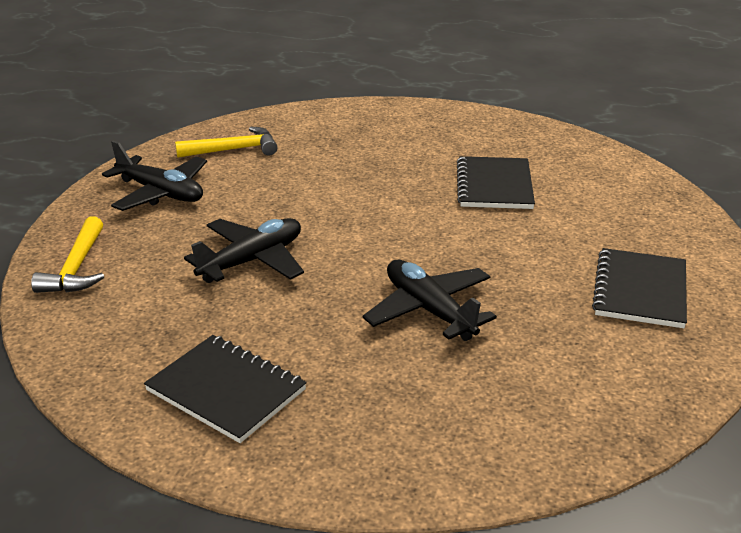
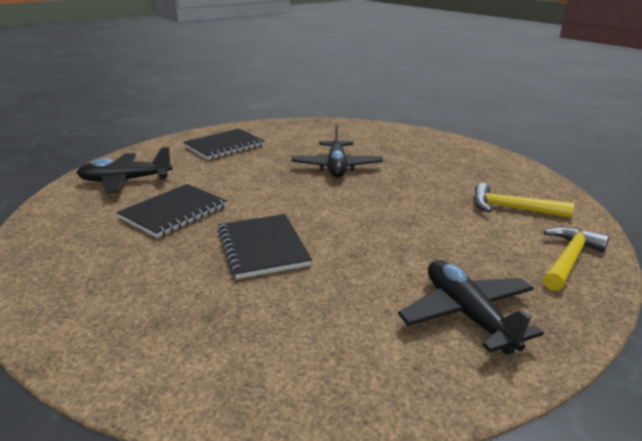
camera: 145 degrees left, 5 degrees down
black notebook [144,335,307,443] -> black notebook moved to [217,214,312,279]
yellow hammer [175,127,277,158] -> yellow hammer moved to [474,183,574,218]
black plane [184,218,304,283] -> black plane moved to [77,147,173,193]

